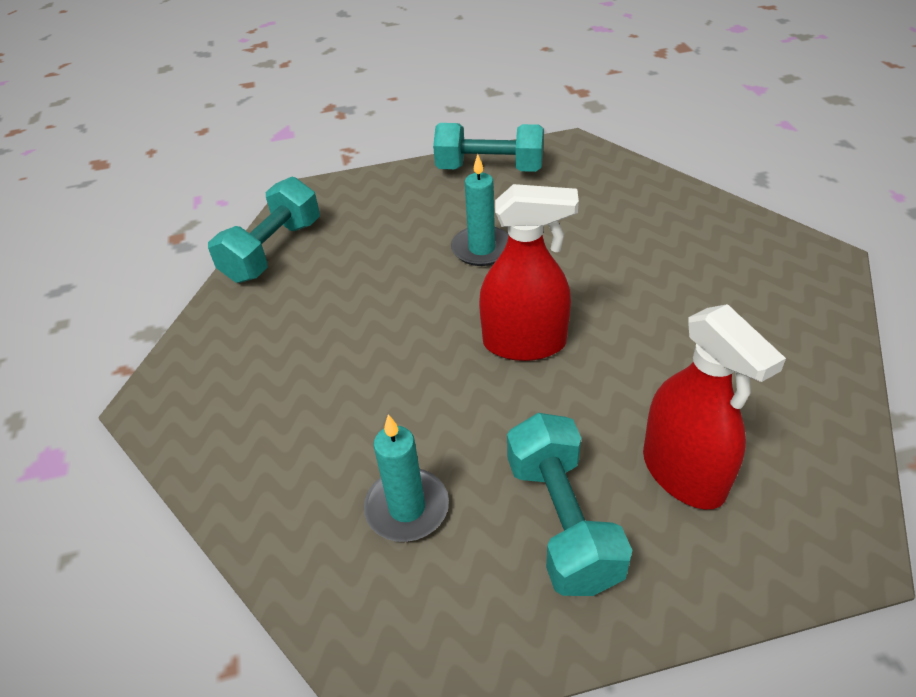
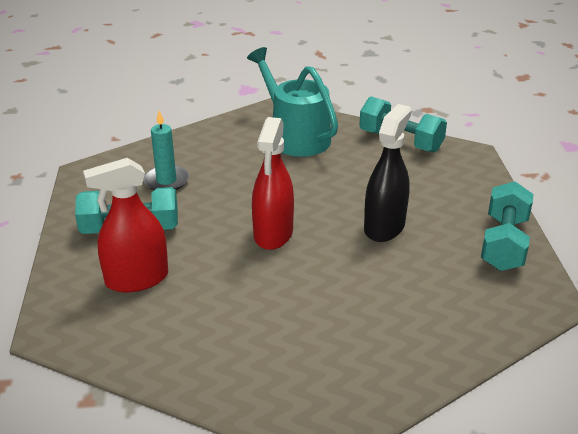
camera: 95 degrees right, 10 degrees down
turquoise candle [451,154,509,266] -> black spray bottle [364,104,412,242]
none -> turquoise watering can [247,47,338,157]

